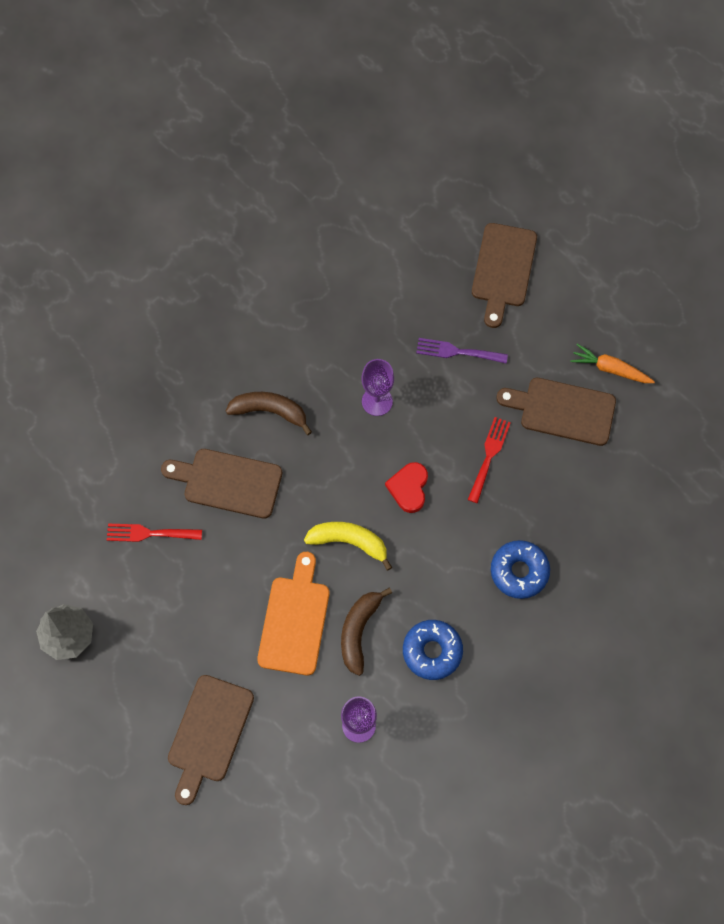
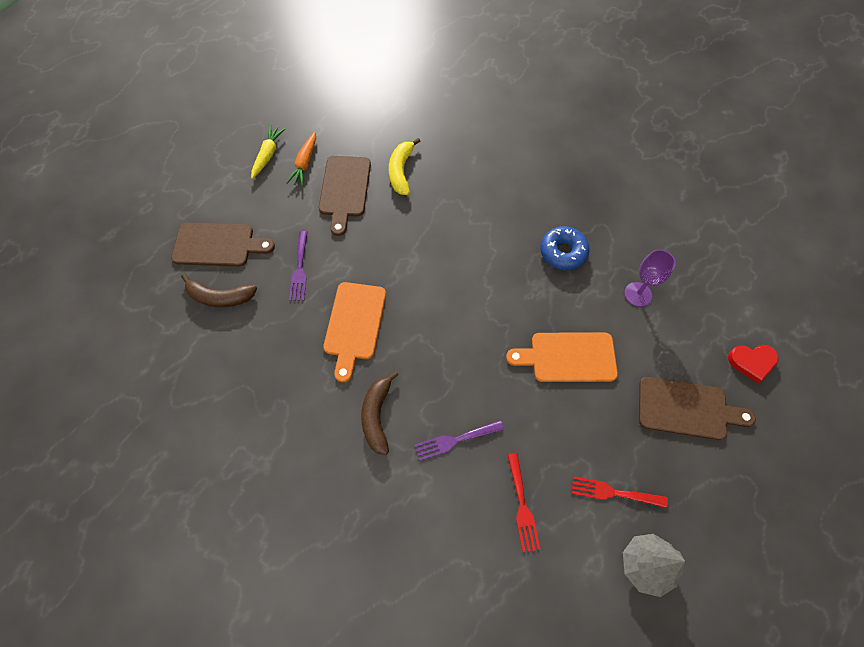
camera: 100 degrees left, 5 degrees down
brown cutting board [161,449,282,519] -> purple fork [415,420,504,461]
yellow banana [304,522,392,570] -> yellow banana moved to [389,138,420,195]
brown banana [341,588,392,676] -> brown banana moved to [181,274,257,307]
purple goblet [361,359,394,416] -> orange cutting board [323,282,386,382]
red heart [385,462,428,513] -> red heart moved to [728,345,779,383]
red fork [468,417,511,503] -> red fork moved to [571,476,668,508]
blue donut [491,540,550,599] -> none
none -> yellow carrot [251,125,285,179]

